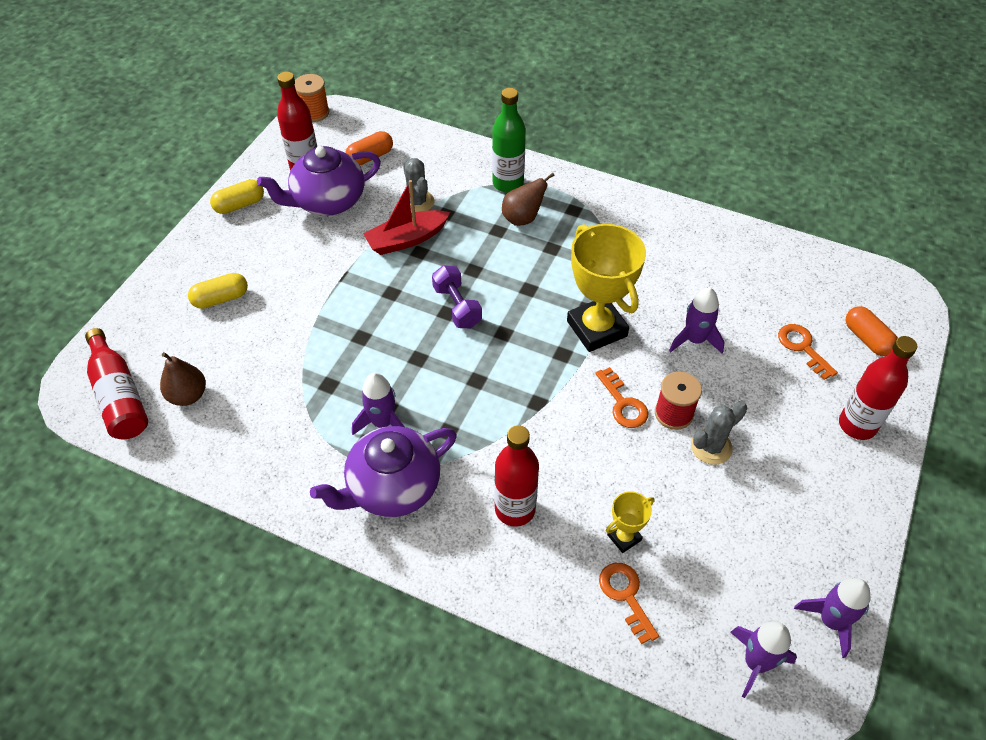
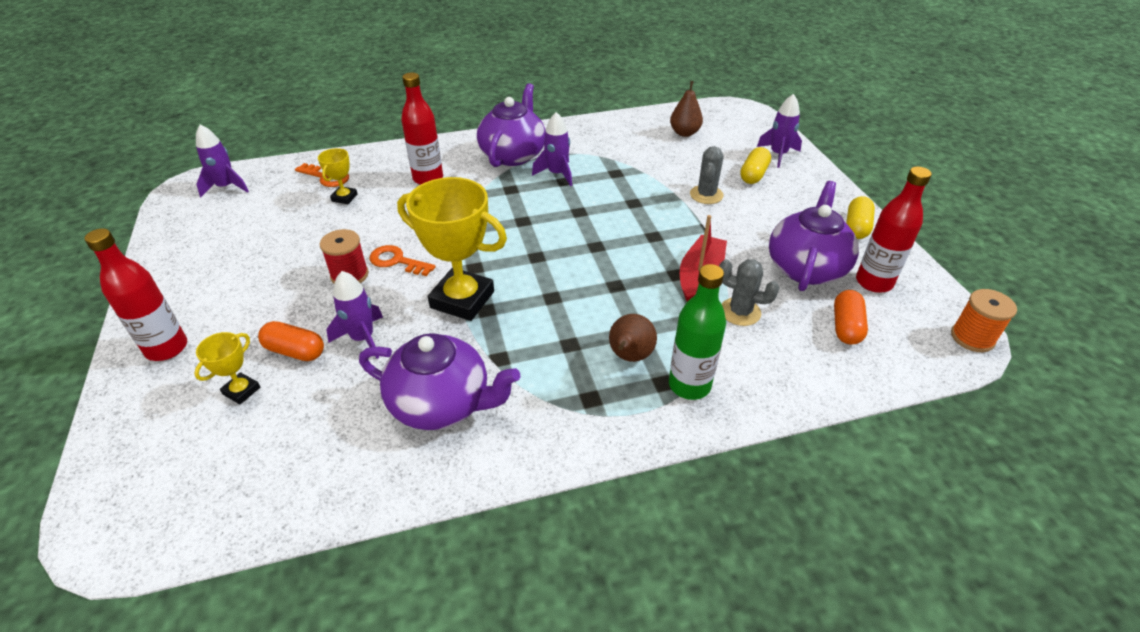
camera: 140 degrees right, 10 degrees down
red bottle [85,328,148,439] -> none
purple dumbbell [432,265,482,328] -> none
grey cactus [691,401,747,465] -> grey cactus moved to [690,146,724,204]
orange key [778,324,838,380] -> yellow trophy [194,332,260,404]
purple rocket [794,578,871,658] -> purple rocket moved to [757,94,802,168]
orange capsule [846,306,898,356] -> orange capsule moved to [258,321,324,361]
none -> purple teapot [359,333,520,430]

